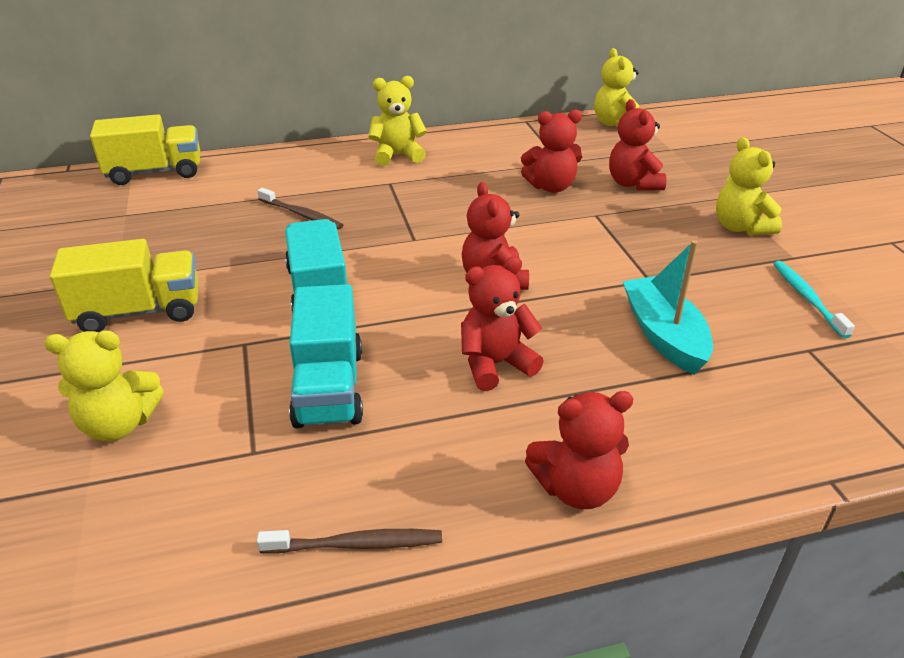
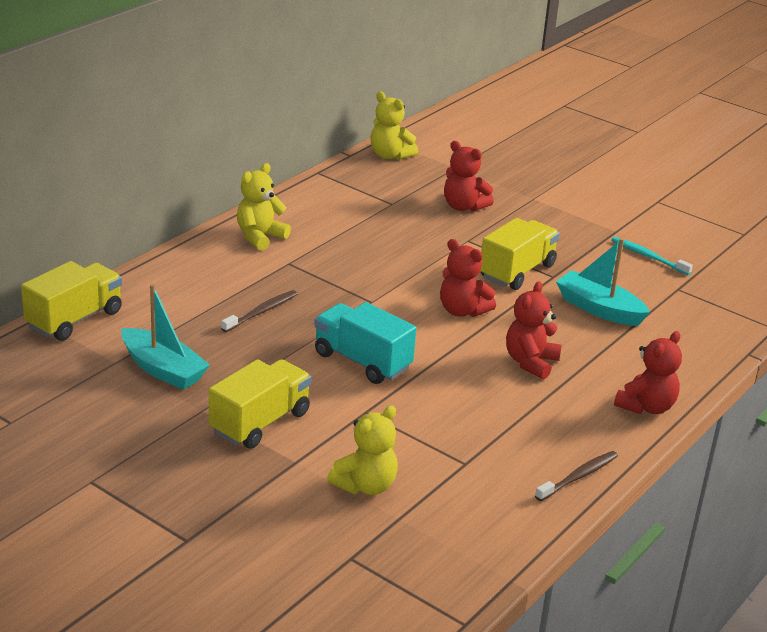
camera: 40 degrees left, 5 degrees down
brown toothbrush [257,188,343,229] -> brown toothbrush turned 45 degrees counterclockwise [221,290,297,332]
turquoise truck [289,284,363,429] -> none
red teddy bear [521,109,582,193] -> none
yellow teddy bear [716,137,782,235] -> none
none -> turquoise boat [121,284,210,390]
none -> yellow truck [480,218,559,290]

